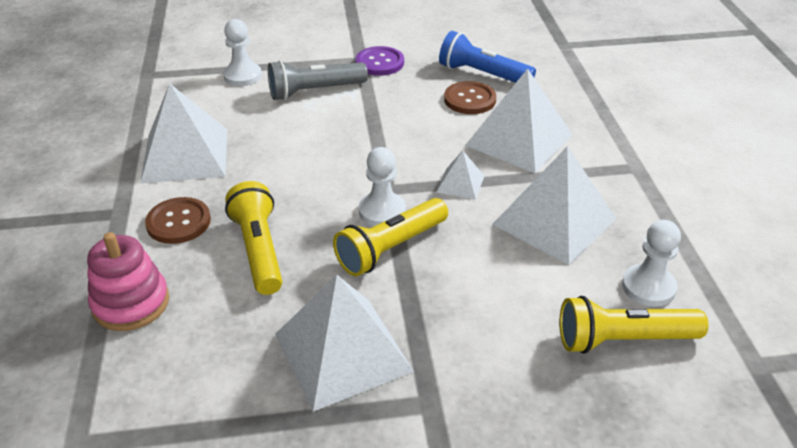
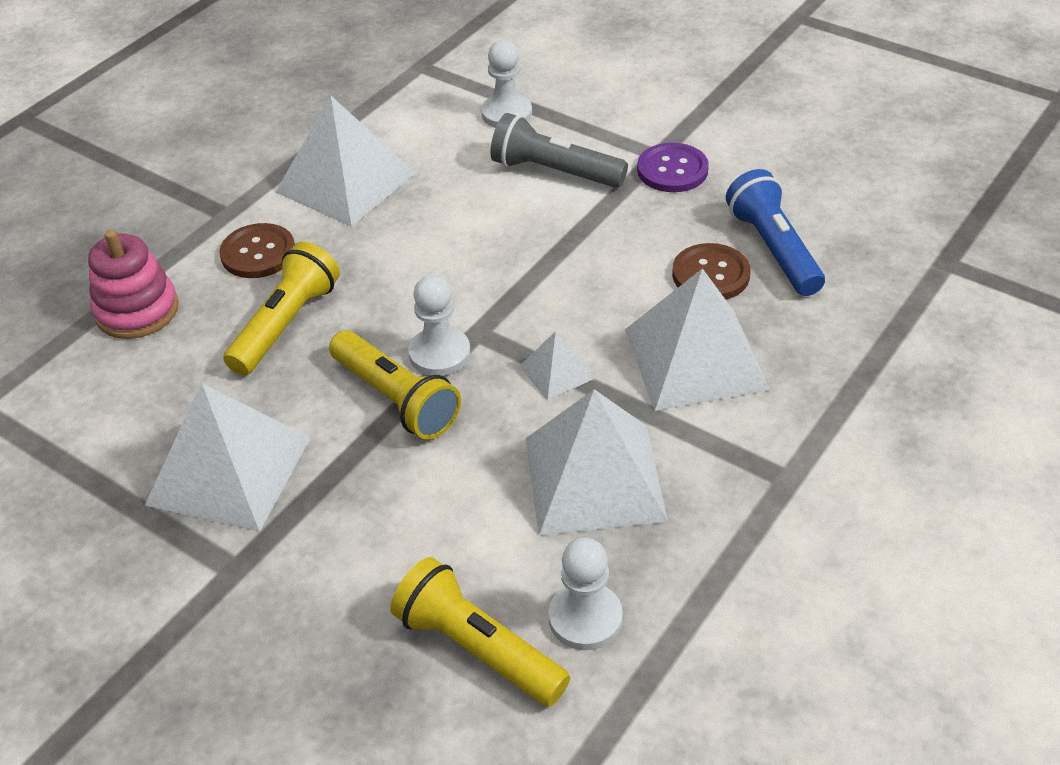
camera: 45 degrees right, 5 degrees up
yellow flashlight [333,198,448,276] -> yellow flashlight turned 135 degrees counterclockwise [329,330,461,440]

